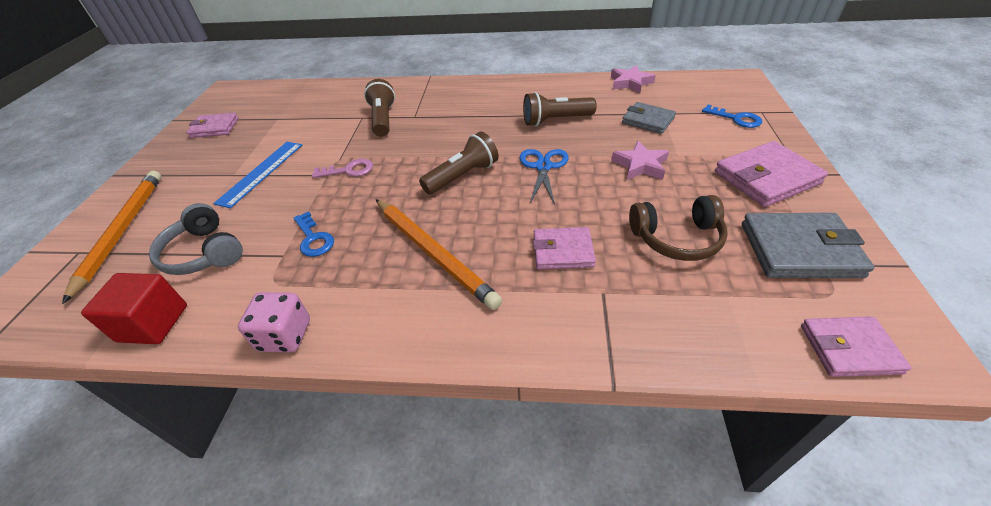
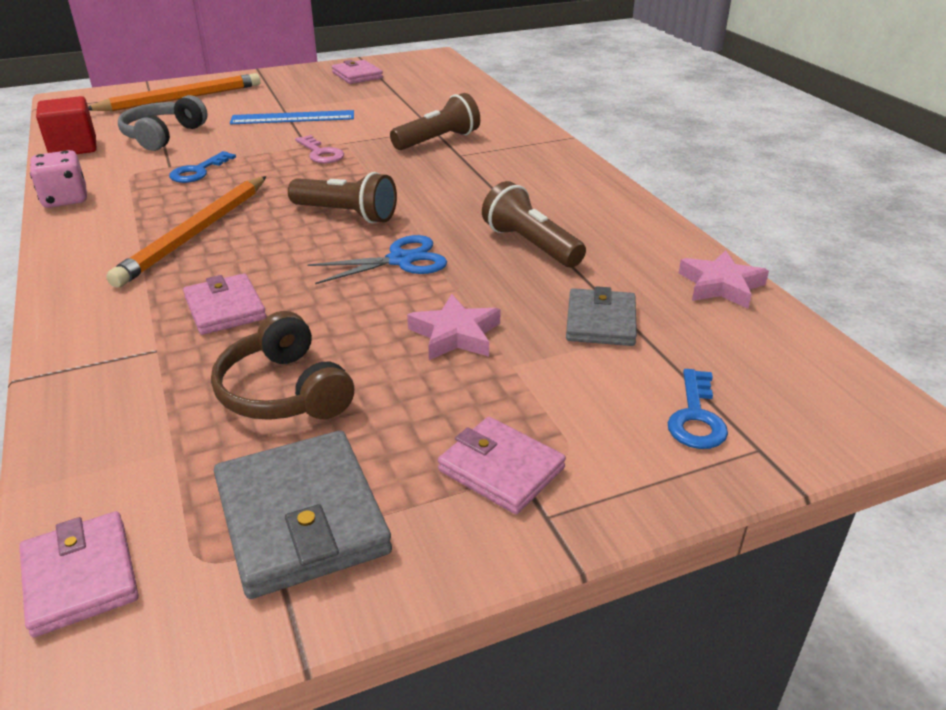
camera: 60 degrees right, 10 degrees down
pink wallet [715,141,828,207] -> pink wallet [438,417,566,514], size x0.64

